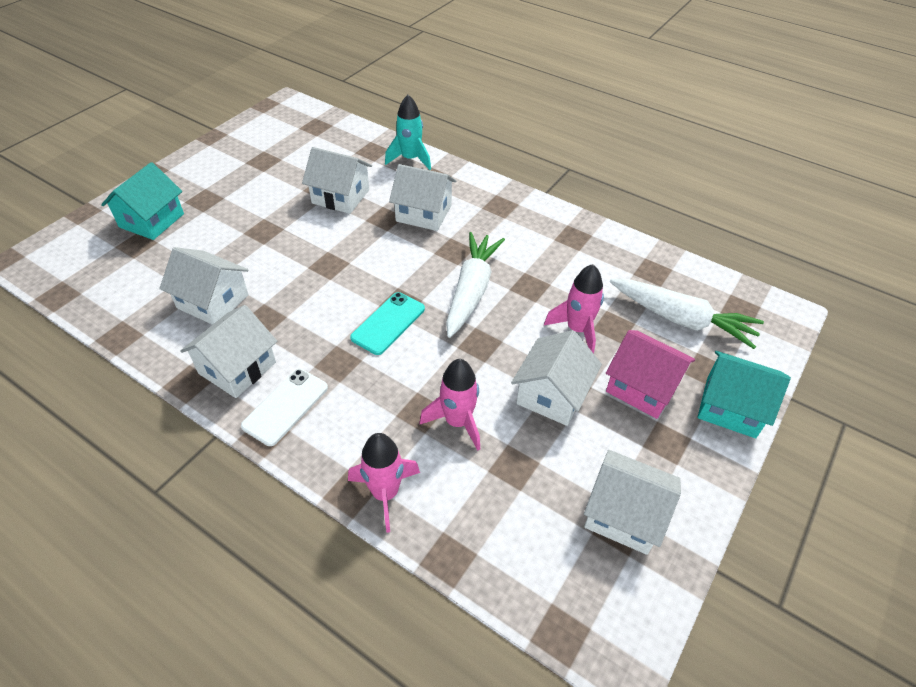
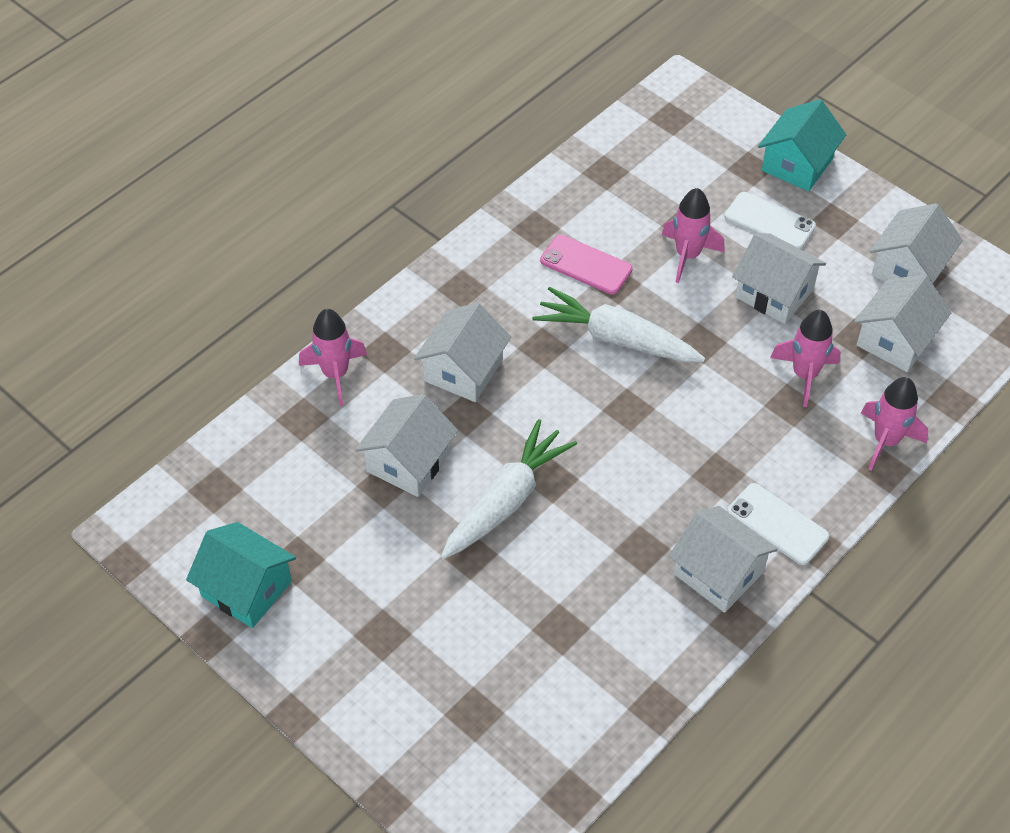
camera: 80 degrees left, 5 degrees up
turquoise house [101,162,184,240] -> turquoise house moved to [186,522,296,628]
white house [159,247,249,325] -> white house moved to [854,274,951,372]
turquoise phone [350,292,425,355] -> none
turquoise rocket [385,95,431,170] -> pink rocket [299,309,367,406]
pink house [606,330,695,419] -> white phone [724,192,816,249]
white carrot [610,279,764,349] -> white carrot moved to [441,419,577,559]
none -> pink phone [540,235,633,295]

